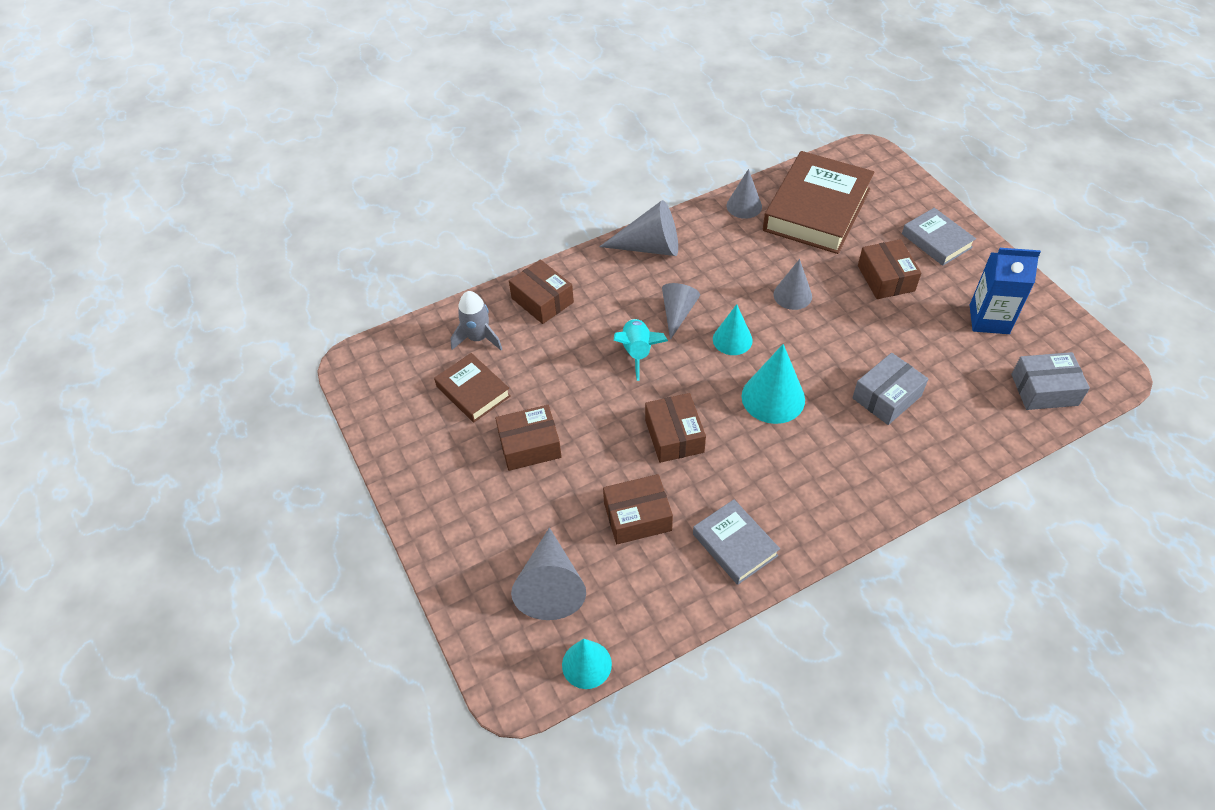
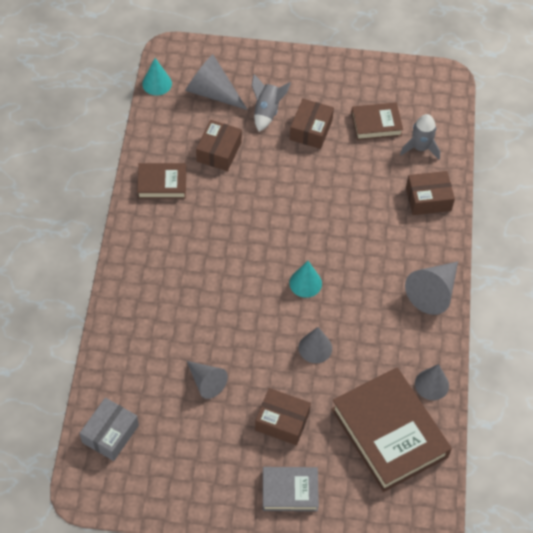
camera: 120 degrees right, 5 degrees up
turquoise rocket [614,319,668,381] -> none
brown box [645,393,706,463] -> none
grey cone [662,283,700,340] -> grey cone moved to [187,361,228,399]
grey book [693,499,780,585] -> brown book [137,163,186,199]
turquoise cone [741,344,805,424] -> none
grey box [852,353,928,425] -> none
blue carton [970,248,1041,334] -> none
none -> grey rocket [252,74,291,132]

